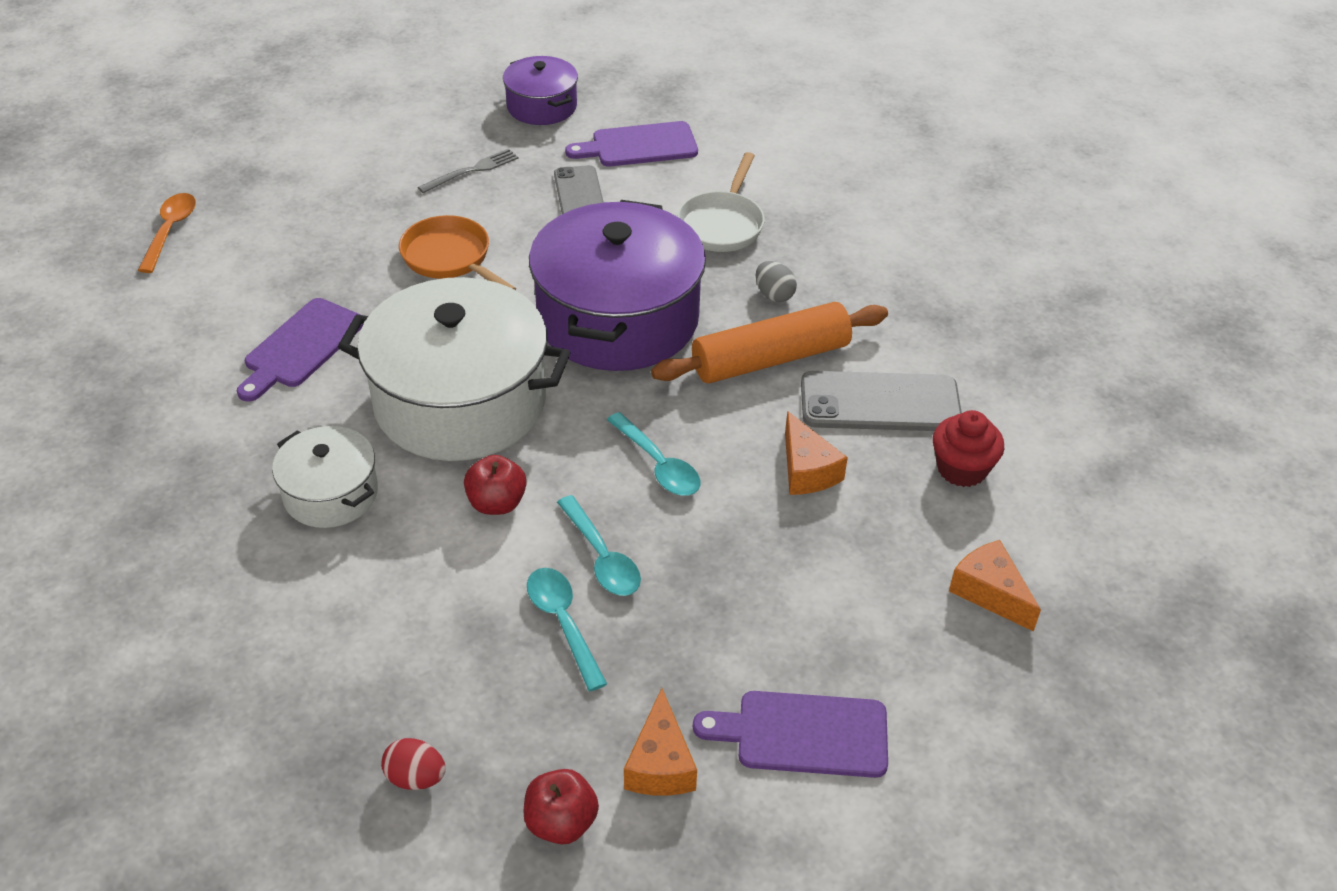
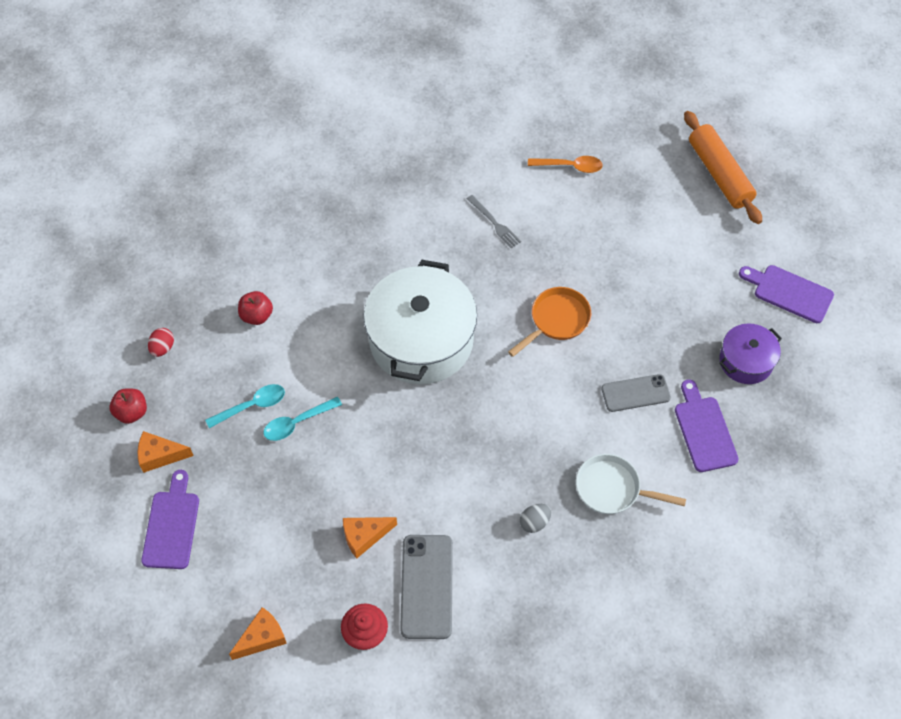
camera: 90 degrees right, 15 degrees up
purple cutting board [237,298,363,402] -> purple cutting board moved to [739,265,834,323]
white pot [272,426,378,528] -> none
grey fork [418,149,519,193] -> grey fork moved to [467,195,521,249]
red apple [464,455,526,515] -> red apple moved to [238,291,273,325]
purple pot [529,200,706,371] -> none
turquoise spoon [607,412,700,496] -> none
orange rolling pin [651,302,888,383] -> orange rolling pin moved to [684,111,762,224]

